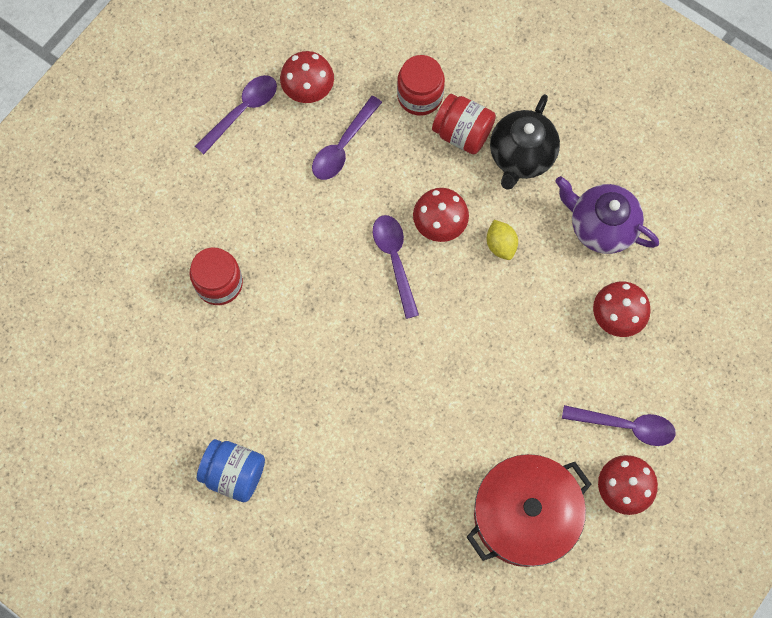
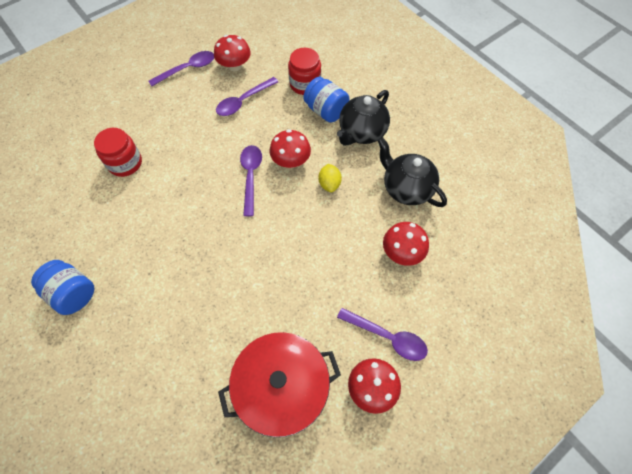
camera: 15 degrees right, 10 degrees down
red jar [432,94,496,154] -> blue jar [303,77,349,123]
purple teapot [555,176,659,254] -> black teapot [378,137,447,207]

